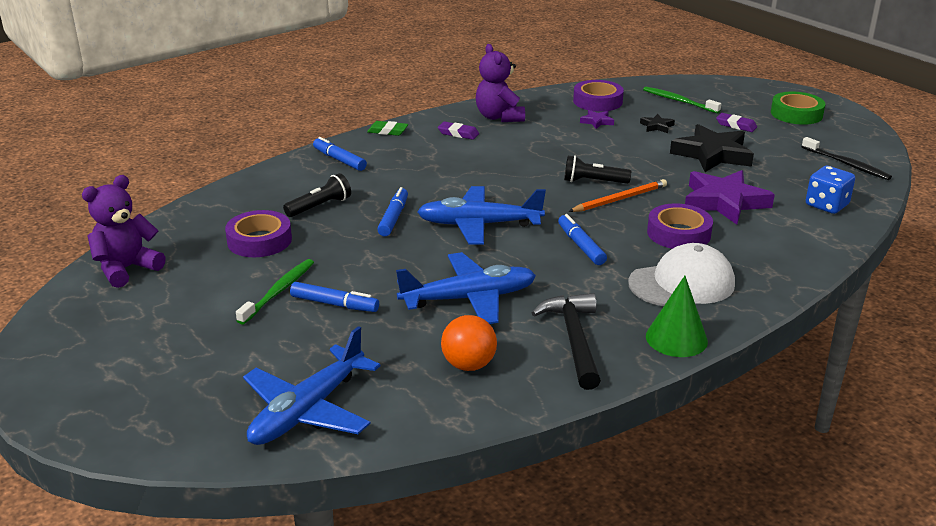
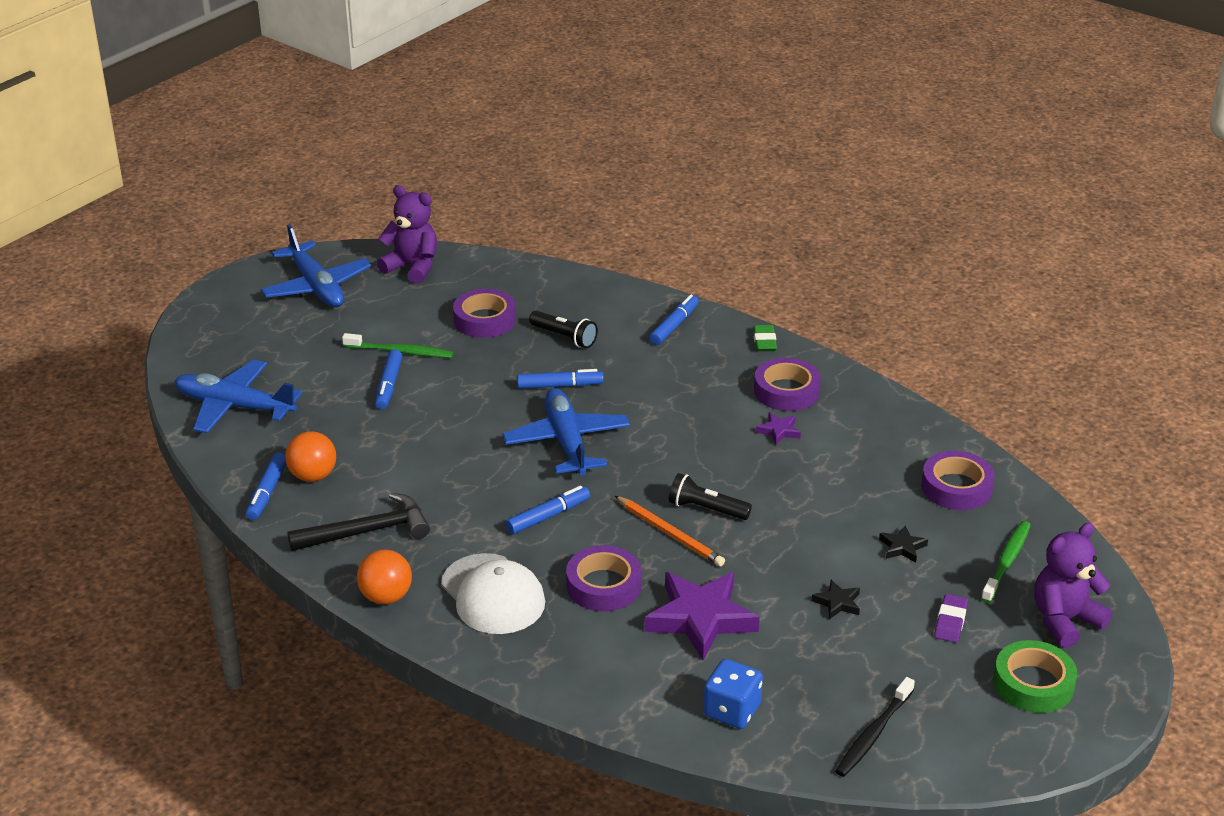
camera: 75 degrees right, 5 degrees up
blue plane [396,252,536,324] -> blue plane moved to [261,224,371,307]
purple eraser [438,121,479,140] -> purple tape [754,358,821,411]
purple teddy bear [476,44,525,122] -> purple teddy bear moved to [1034,523,1112,648]
black flashlight [564,155,631,184] -> black flashlight turned 60 degrees counterclockwise [669,473,752,520]
purple star [580,110,614,129] -> purple star moved to [756,412,801,445]
green cone [646,276,708,357] -> orange ball [357,550,412,604]
black star [670,124,754,172] -> black star [812,580,860,619], size x0.45
none -> blue marker [246,452,286,520]

